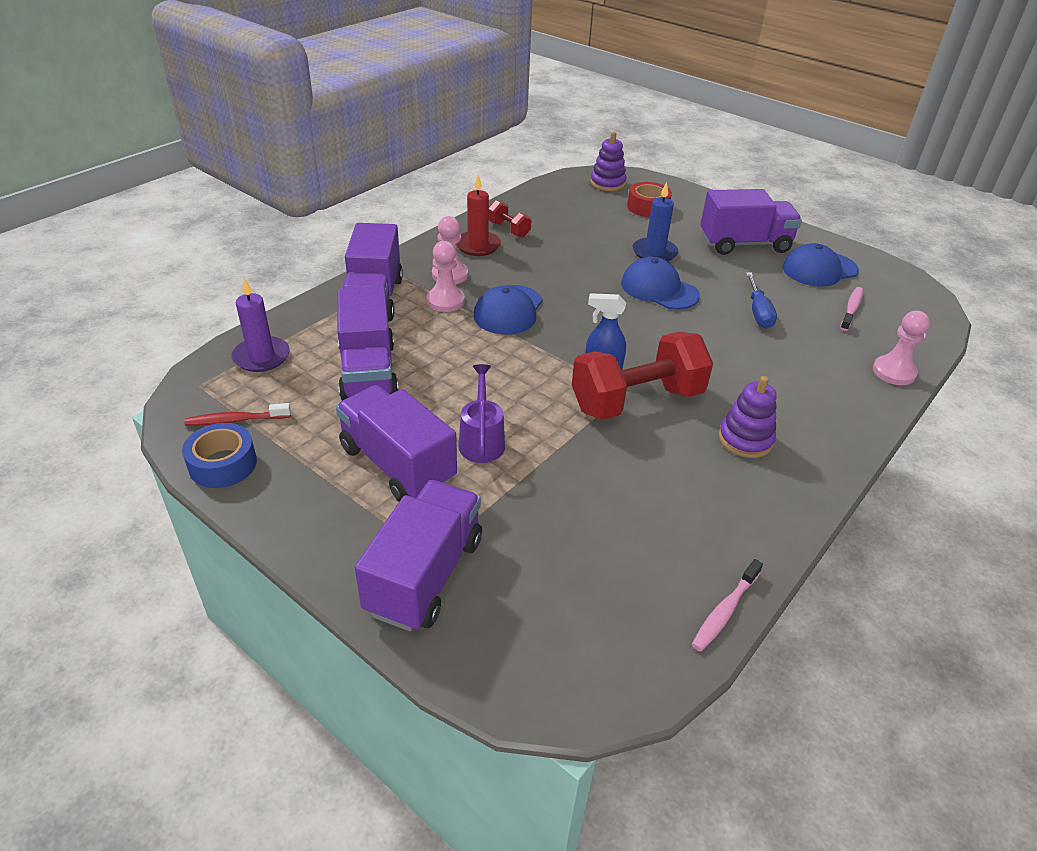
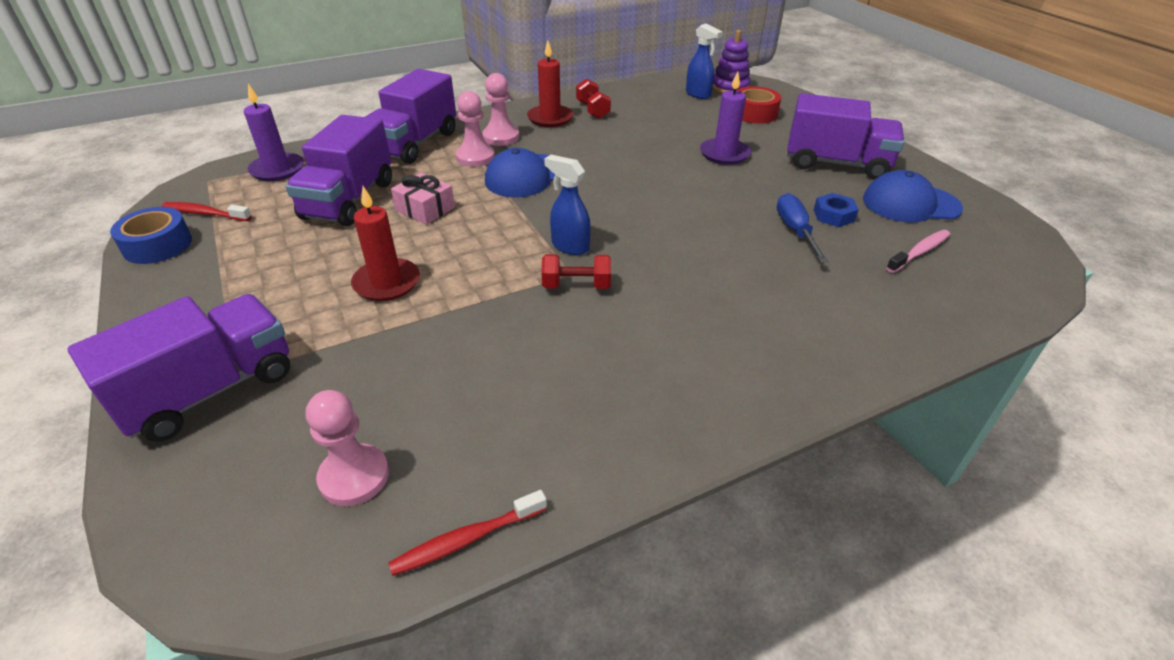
camera: 25 degrees right, 0 degrees up
purple truck [336,385,457,502] -> none
purple watering can [458,364,505,463] -> red candle [351,186,420,301]
red dumbbell [572,332,713,420] -> red dumbbell [542,254,611,289], size x0.47
blue cap [621,257,700,310] -> none
blue candle [633,182,678,262] -> purple candle [700,72,751,165]
pink toothbrush [692,559,763,652] -> red toothbrush [388,490,547,576]
purple stacking toy [719,376,777,458] -> none
blue screwdriver [746,272,777,328] -> blue screwdriver turned 150 degrees clockwise [777,193,828,263]
pink pawn [873,311,930,385] -> pink pawn moved to [306,390,389,506]
none -> pink gift [391,173,455,225]
none -> blue spray bottle [686,23,723,99]
none -> blue nut [814,193,859,227]

